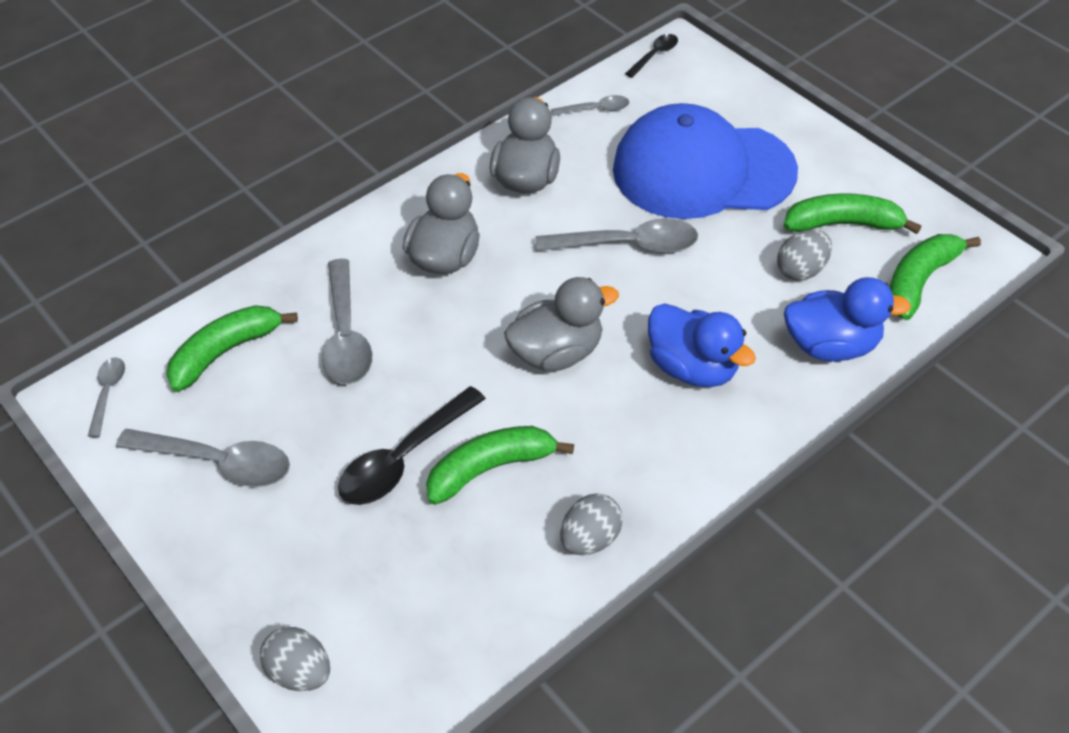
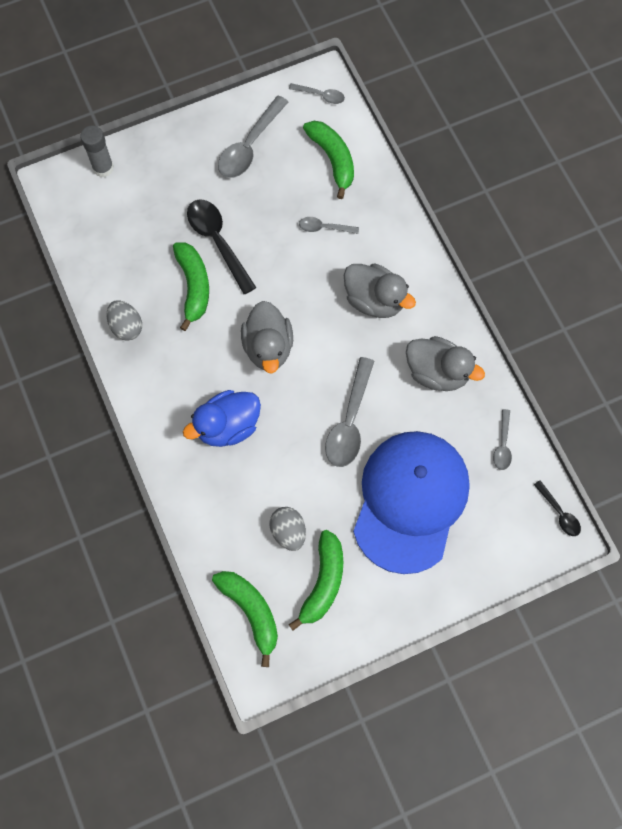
camera: 105 degrees right, 20 degrees up
grey egg [260,627,330,691] -> grey glue stick [80,126,114,177]
grey spoon [322,259,372,384] -> grey spoon [299,217,359,234], size x0.54
blue duck [784,277,911,362] -> none

